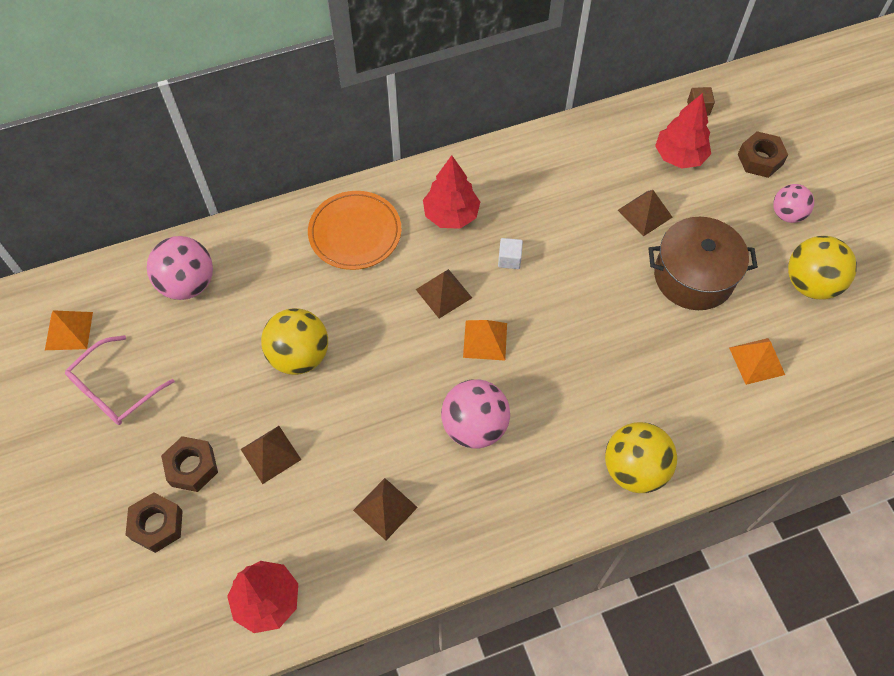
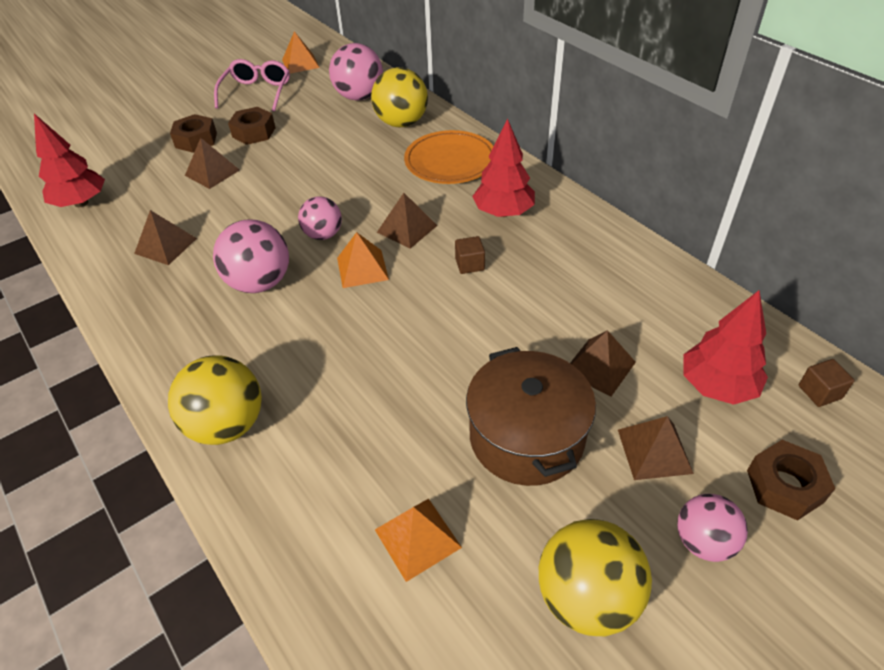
camera: 75 degrees right, 15 degrees down
pink glasses [65,335,175,425] -> pink glasses turned 75 degrees clockwise [214,59,290,112]
brown nut [125,493,183,553] -> brown nut moved to [228,107,276,145]
yellow ball [261,308,328,375] -> yellow ball moved to [371,67,428,127]
white cube [498,238,523,269] -> brown cube [455,236,485,274]
none -> pink ball [298,196,342,240]
none -> brown pyramid [618,416,694,480]

